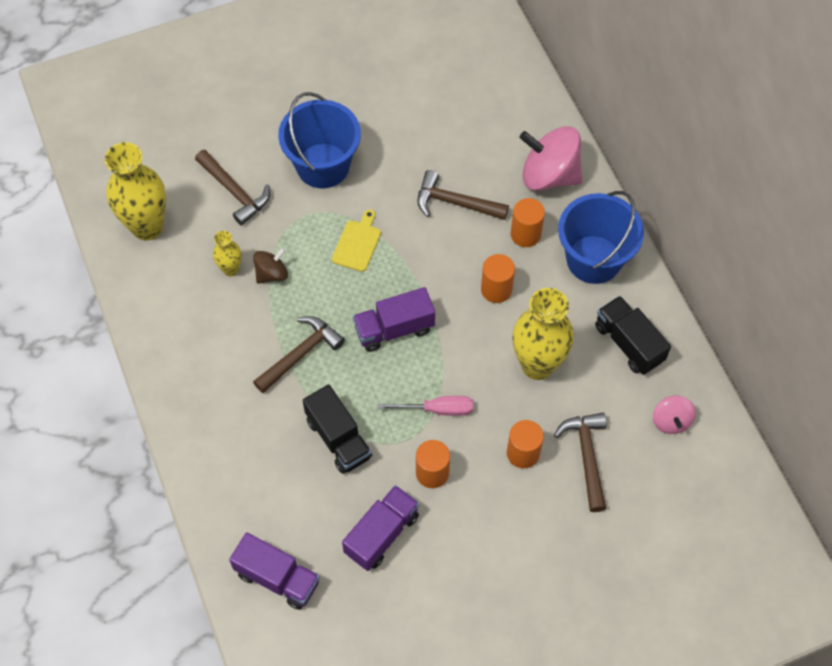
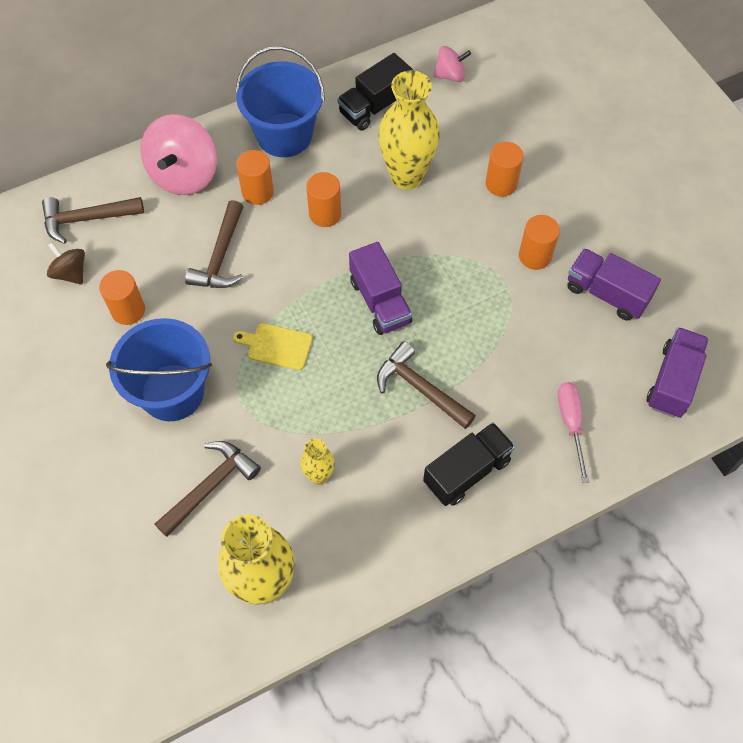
camera: 95 degrees left, 0 degrees up
brown spinning top [253,248,288,284] -> brown spinning top moved to [47,242,85,285]
black truck [303,384,372,474] -> black truck moved to [423,422,515,506]
pink screwdriver [377,396,473,416] -> pink screwdriver moved to [558,382,589,483]
brown hammer [554,413,607,512] -> brown hammer moved to [42,197,144,244]
none -> orange cylinder [99,270,145,325]

